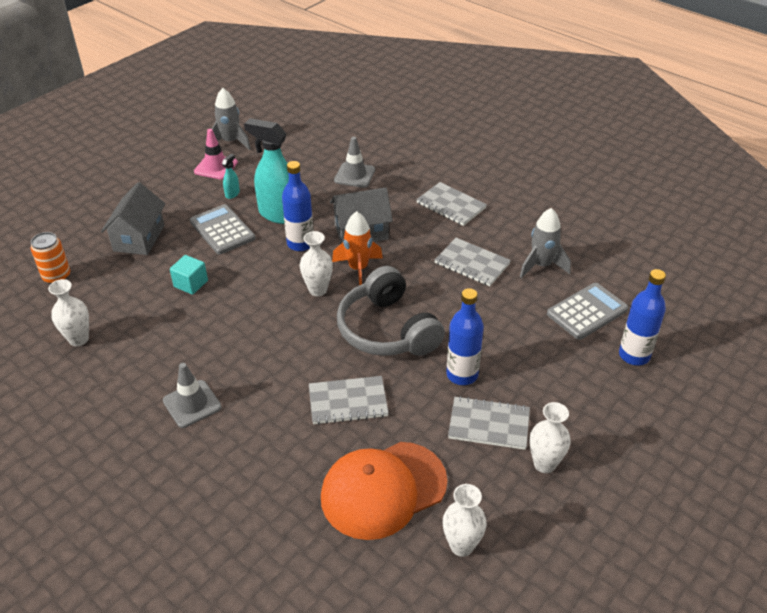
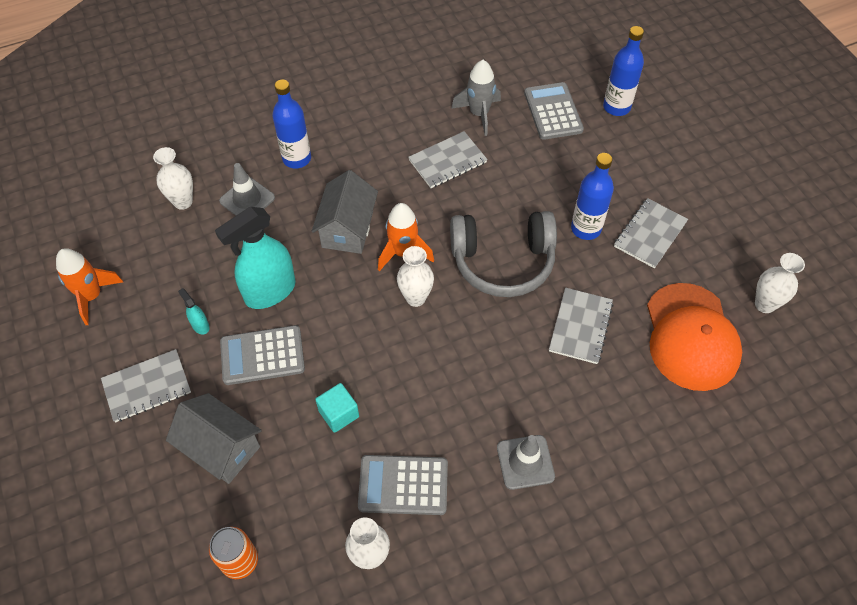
camera: 65 degrees left, 15 degrees up
pink traffic cone [194,129,238,180] -> none
grey rocket [212,88,251,150] -> orange rocket [56,248,123,325]
blue bottle [282,161,314,251] -> blue bottle moved to [272,80,311,169]
grey notebook [416,182,487,226] -> grey notebook moved to [101,349,191,423]
white vase [529,402,571,473] -> white vase moved to [153,147,193,210]
none -> grey calculator [358,455,448,515]

